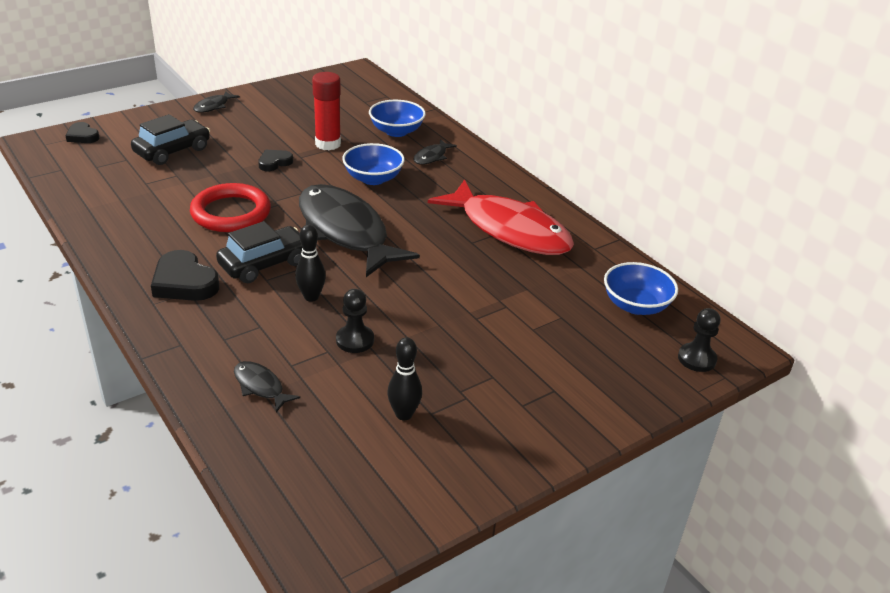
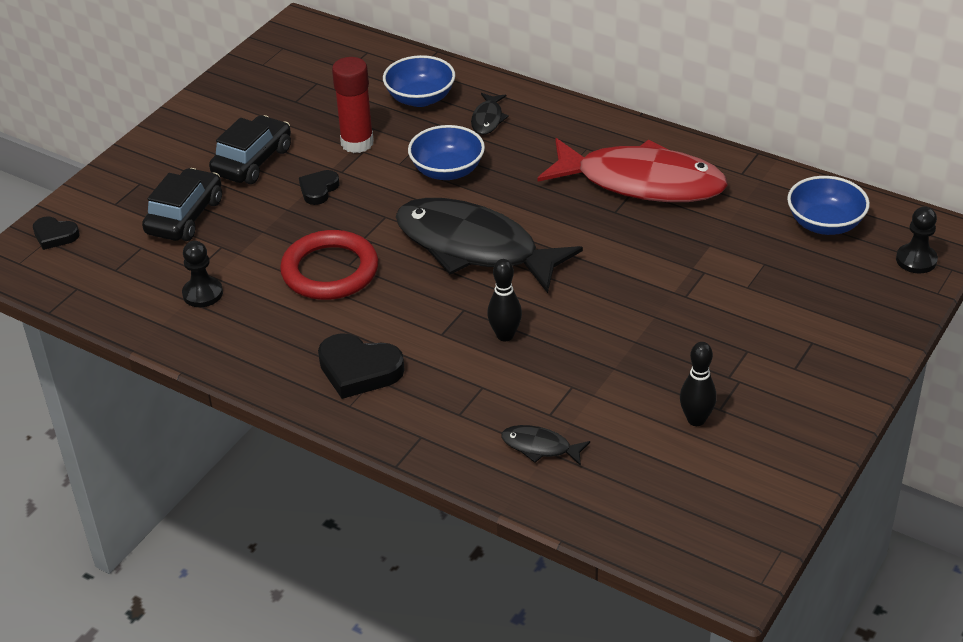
camera: 20 degrees left, 5 degrees up
black fish [193,91,240,113] -> none
black car [216,221,302,283] -> black car moved to [209,115,291,184]
black pawn [336,289,374,353] -> black pawn moved to [182,241,223,307]

